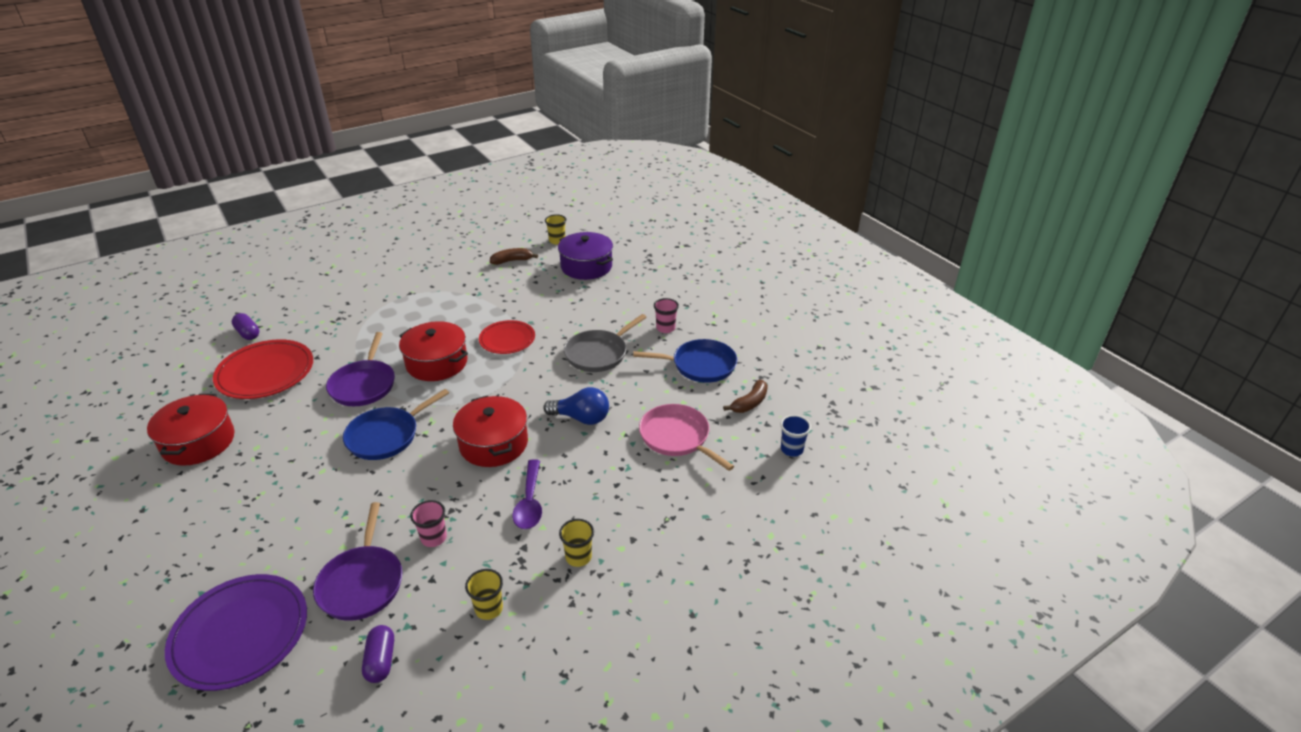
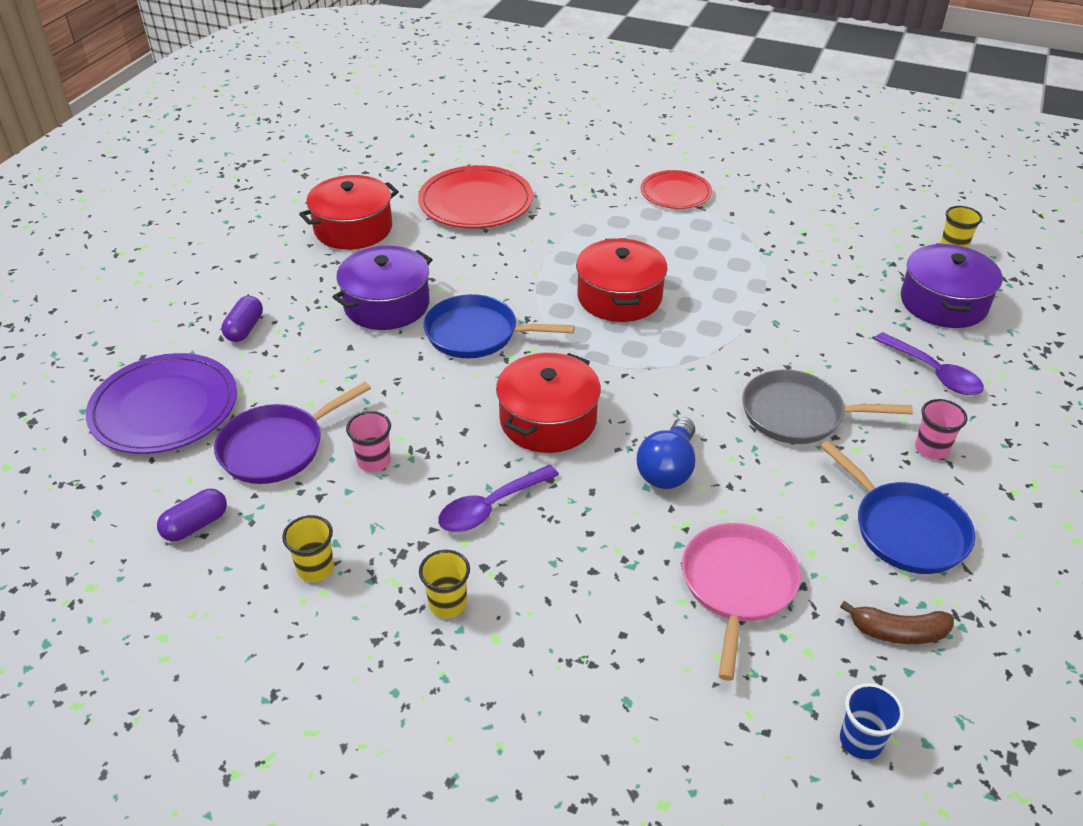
camera: 55 degrees right, 5 degrees up
purple capsule [232,313,259,340] -> purple capsule moved to [221,296,263,342]
purple pan [326,332,395,406] -> none
red plate [479,320,535,354] -> red plate moved to [641,170,712,209]
brown banana [490,248,538,265] -> none
blue light bulb [543,387,609,425] -> blue light bulb turned 45 degrees clockwise [637,417,695,489]
none -> purple pot [333,246,433,330]
none -> purple spoon [874,332,984,395]

